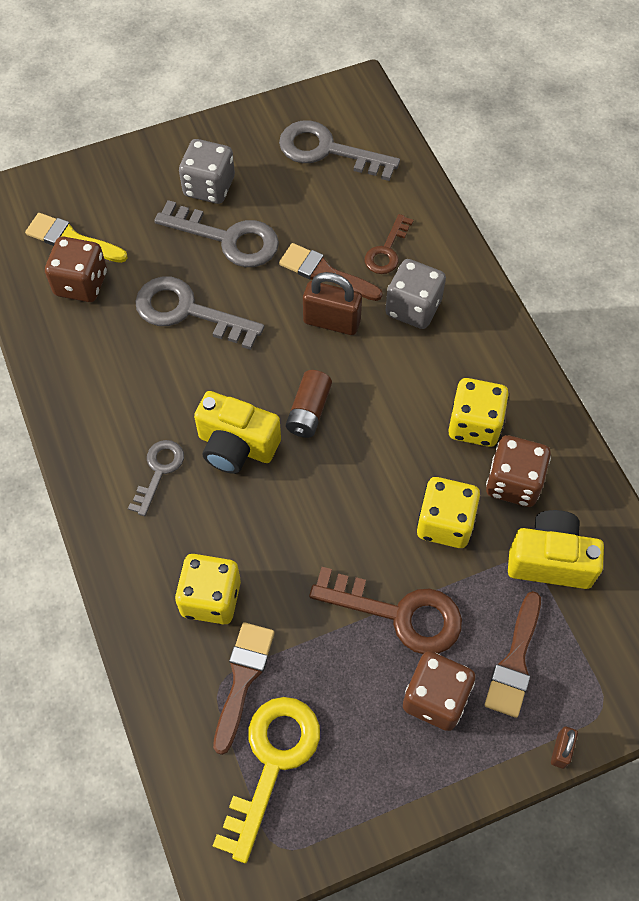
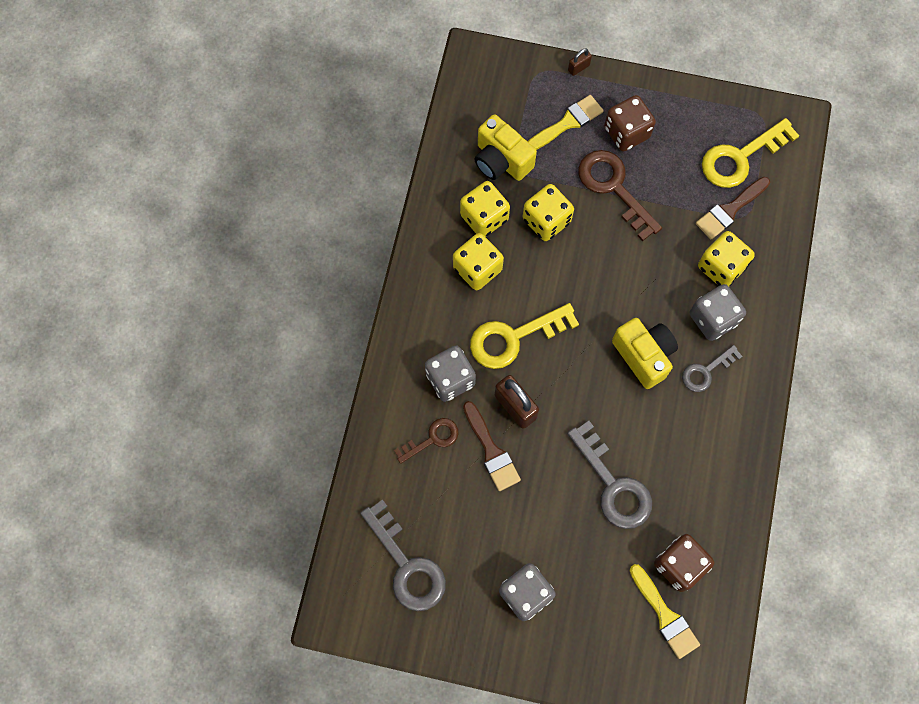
camera: 145 degrees left, 10 degrees up
grey key [154,200,279,267] -> none
brown battery [286,370,332,438] -> none
brown brush [485,591,541,718] -> yellow brush [528,95,604,150]
brown dice [486,435,551,507] -> yellow dice [460,181,510,237]
none -> yellow key [470,303,579,369]
none -> grey dice [690,284,746,341]

